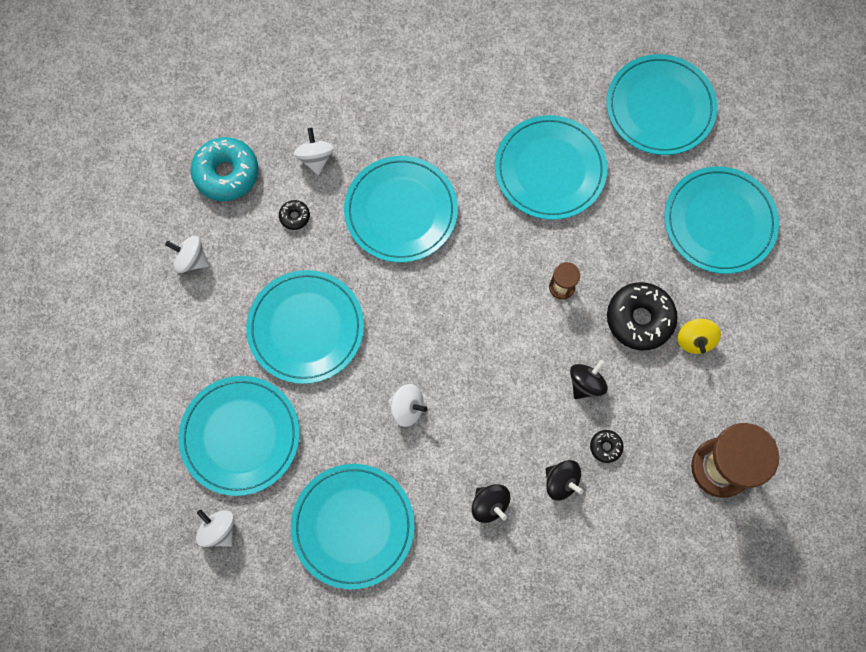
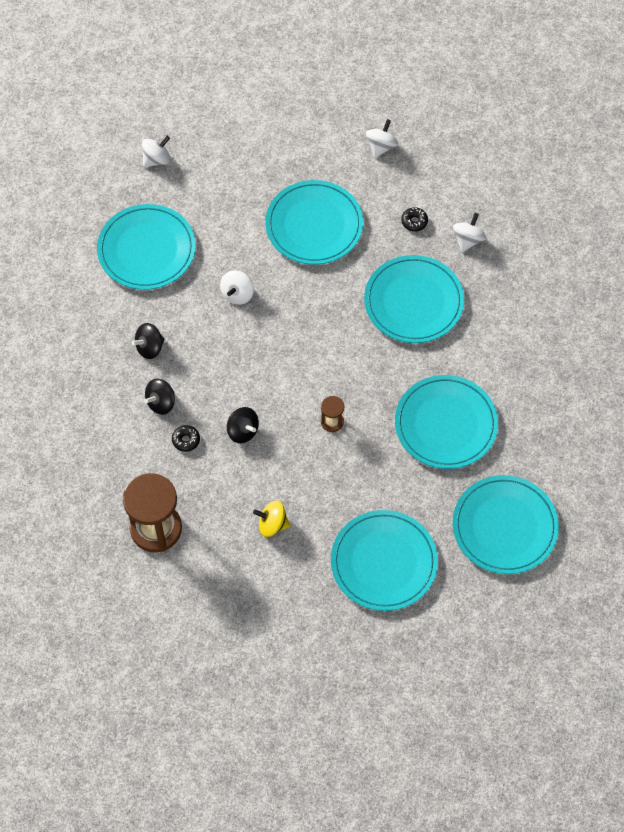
camera: 95 degrees right, 10 degrees down
turquoise plate [178,376,300,496] -> none
turquoise donut [191,137,258,201] -> none
white spinning top [294,128,334,175] -> white spinning top turned 60 degrees counterclockwise [453,213,486,252]
black donut [607,282,678,350] -> none

